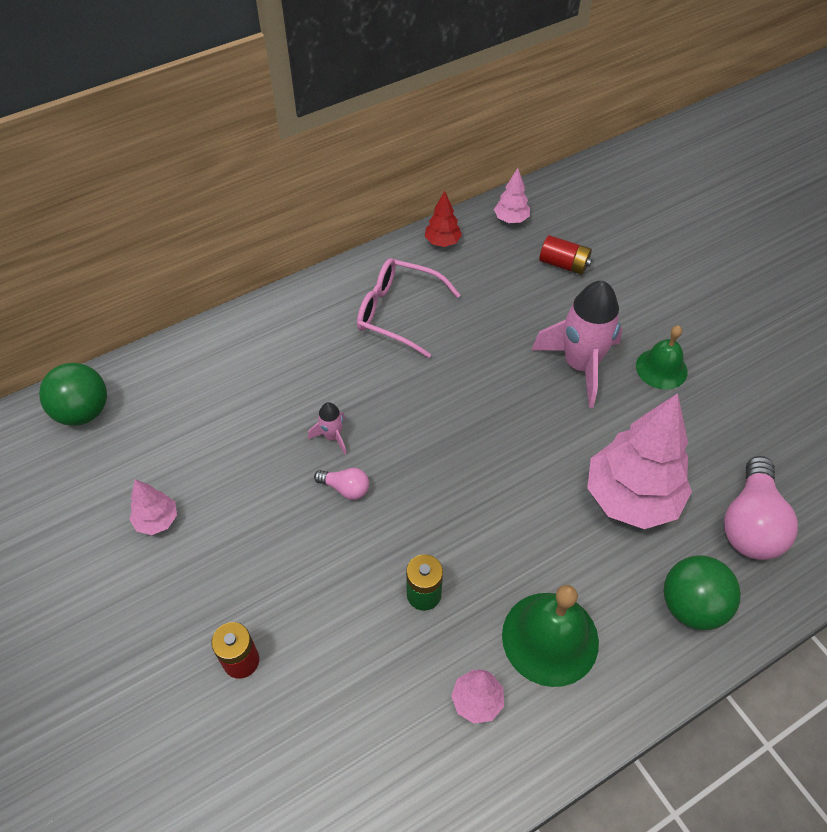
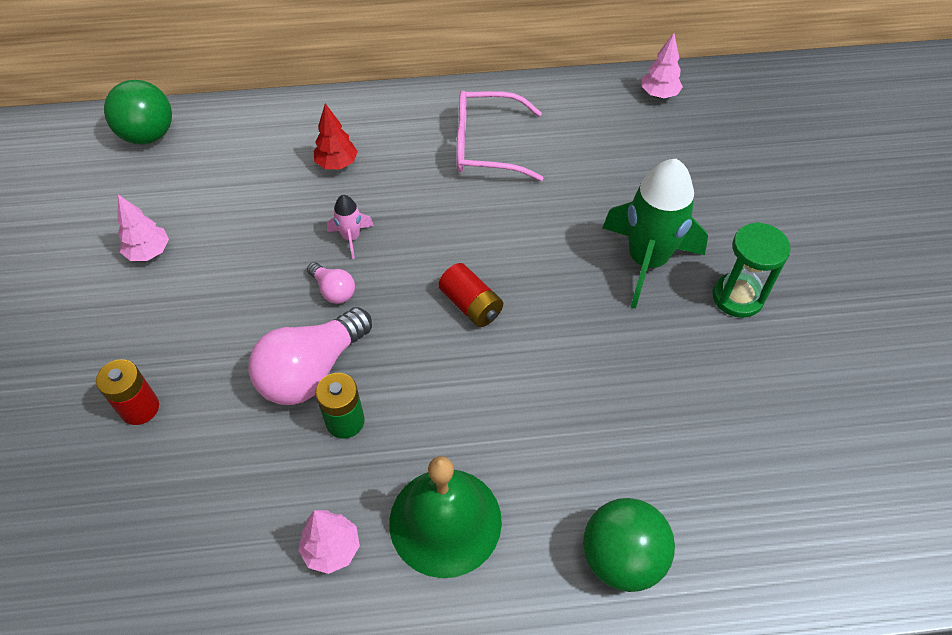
camera: 25 degrees right, 0 degrees up
pink glasses [357,258,460,358] -> pink glasses turned 45 degrees counterclockwise [456,91,543,181]
red tree [425,191,462,247] -> red tree moved to [314,103,358,169]
pink rocket [532,281,623,408] -> green rocket [603,159,708,309]
red battery [539,235,592,275] -> red battery moved to [438,263,503,327]
pink tree [587,393,692,529] -> none
green bell [636,326,688,389] -> green hourglass [713,222,791,318]
pink light bulb [724,456,798,560] -> pink light bulb moved to [248,307,372,405]

